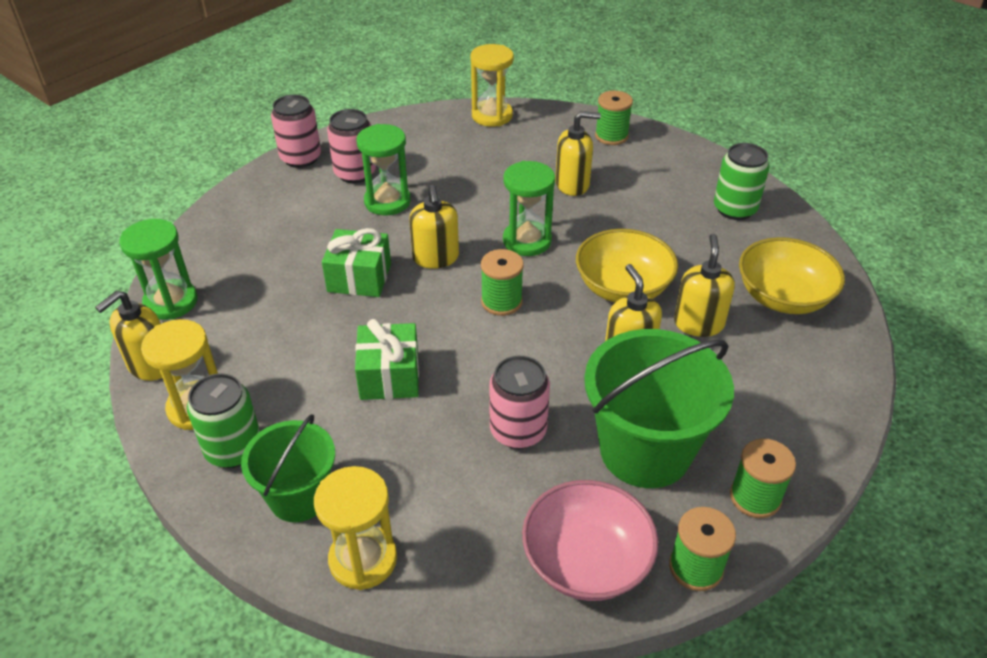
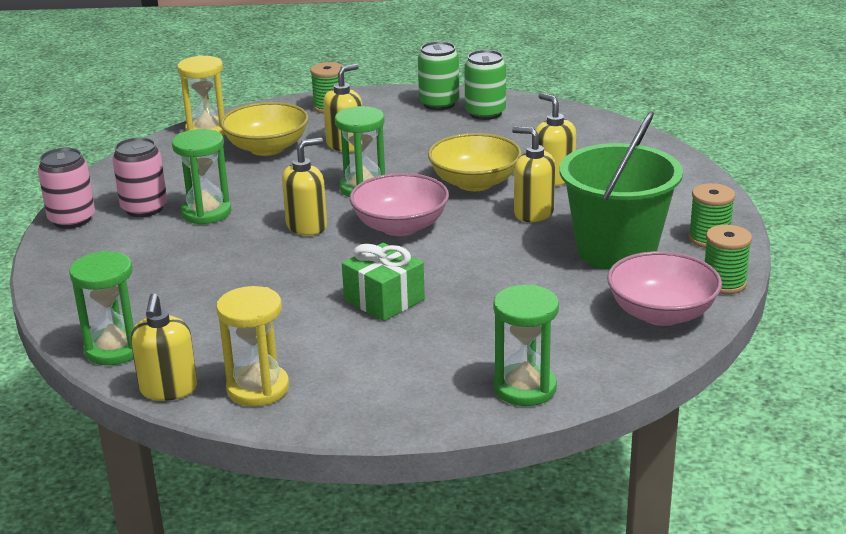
camera: 40 degrees left, 15 degrees down
green can [187,373,260,468] -> green can moved to [418,41,459,110]
green bucket [241,414,335,522] -> none
yellow hourglass [314,466,397,590] -> green hourglass [493,284,559,406]
green gift [322,228,391,297] -> none
yellow soap dispenser [409,185,459,269] -> yellow soap dispenser turned 75 degrees counterclockwise [282,138,327,235]
green spool [481,249,524,316] -> pink bowl [350,173,449,236]
pink can [489,356,550,449] -> none
yellow bowl [739,237,845,314] -> yellow bowl moved to [220,102,309,156]

